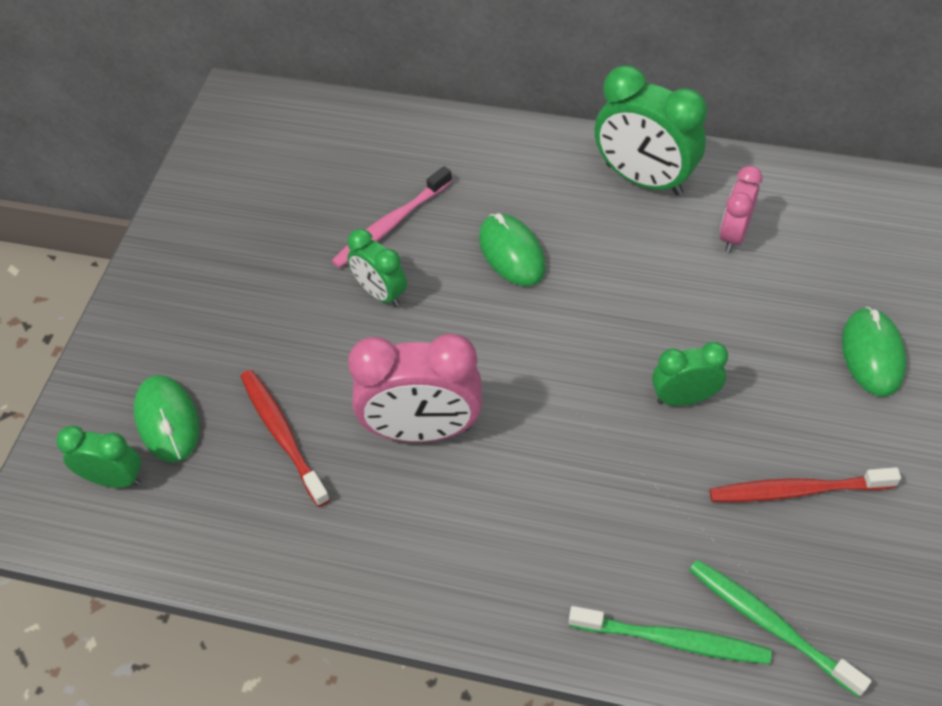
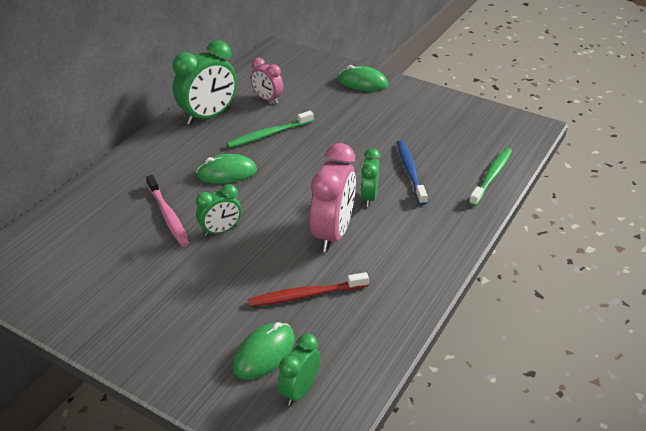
camera: 75 degrees left, 15 degrees down
green mouse [134,375,199,462] -> green mouse turned 45 degrees counterclockwise [233,322,295,379]
green clock [652,342,728,406] -> green clock moved to [360,148,380,207]
green toothbrush [689,559,871,697] -> green toothbrush moved to [227,111,314,148]
red toothbrush [710,467,901,502] -> none
none -> blue toothbrush [397,140,428,205]

